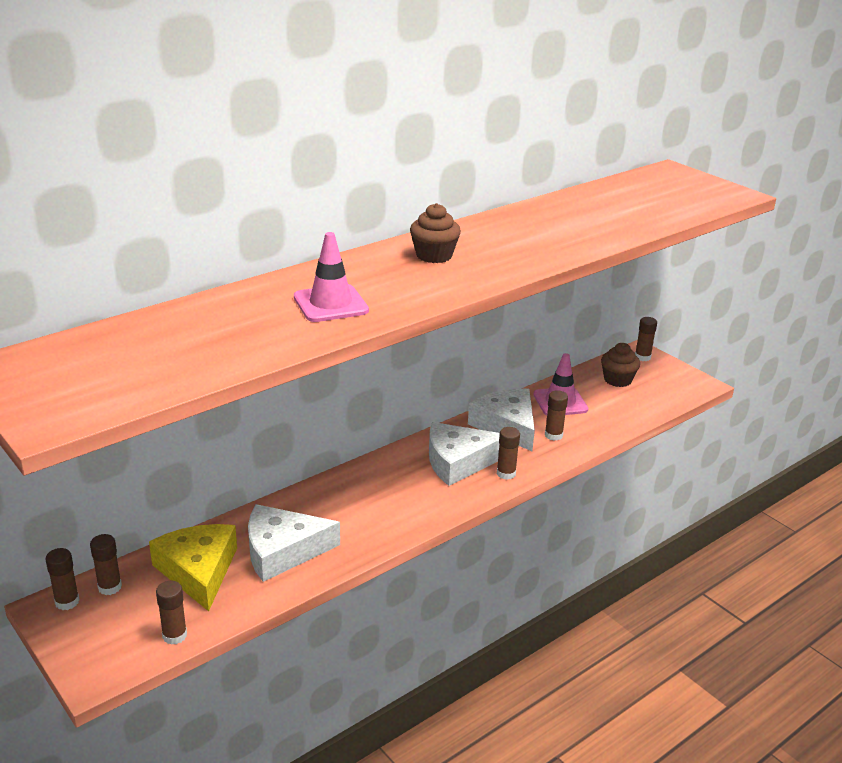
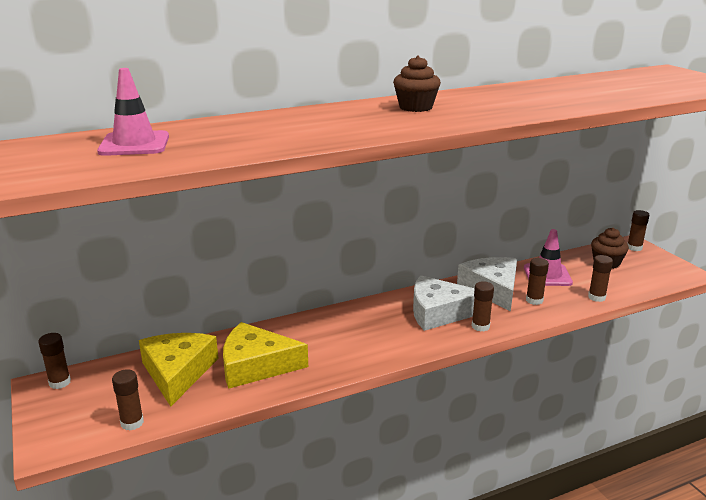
camera: 15 degrees right, 5 degrees down
brown glue stick [90,534,122,595] -> brown glue stick moved to [588,255,613,302]
white cheese [248,504,340,582] -> yellow cheese [223,322,308,389]
pink traffic cone [294,232,369,322] -> pink traffic cone moved to [97,68,169,156]

